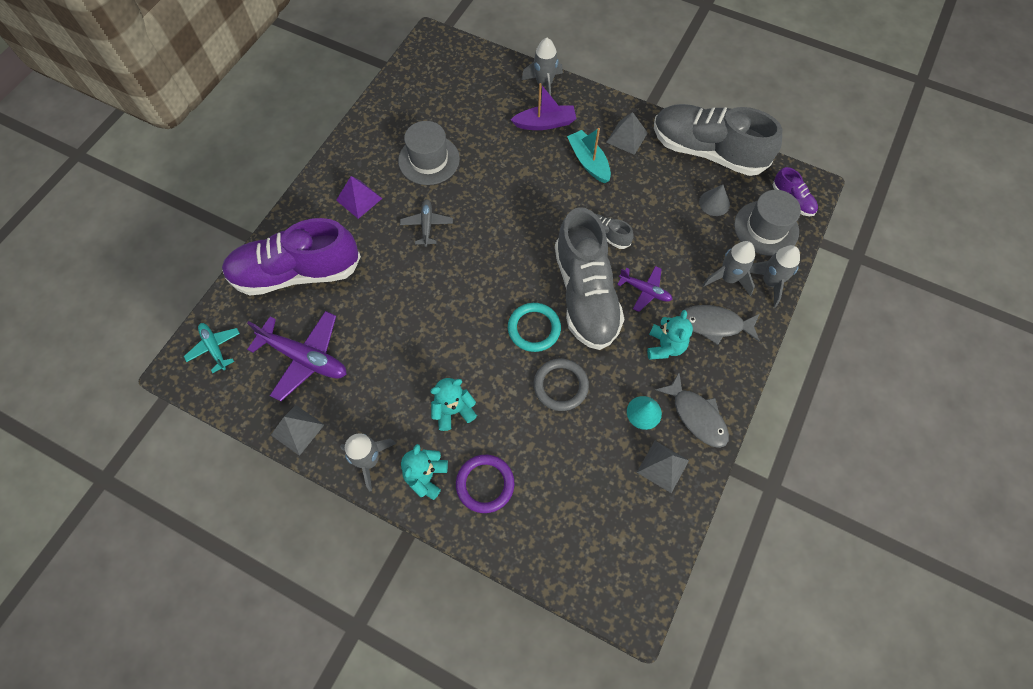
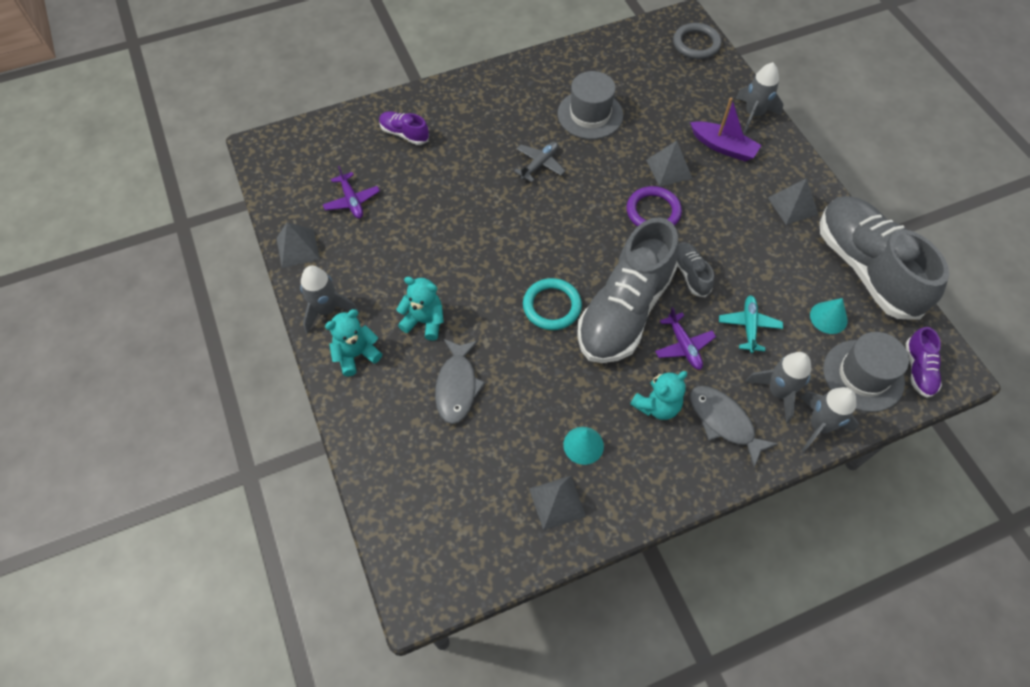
camera: 40 degrees right, 5 degrees down
turquoise plane [184,323,240,373] -> turquoise plane moved to [719,295,783,353]
purple shoe [222,218,361,296] -> purple shoe [379,111,429,145], size x0.43
purple plane [247,311,347,401] -> purple plane [323,166,380,219], size x0.57
purple pyramid [336,176,382,219] -> none
purple ring [456,455,514,513] -> purple ring moved to [627,186,682,227]
grey ring [533,359,589,411] -> grey ring moved to [673,23,722,59]
turquoise boat [567,128,611,183] -> none
grey fish [655,373,729,448] -> grey fish moved to [435,339,485,424]
grey cone [699,185,730,216] -> turquoise cone [810,298,848,334]
none -> grey pyramid [646,140,693,187]

